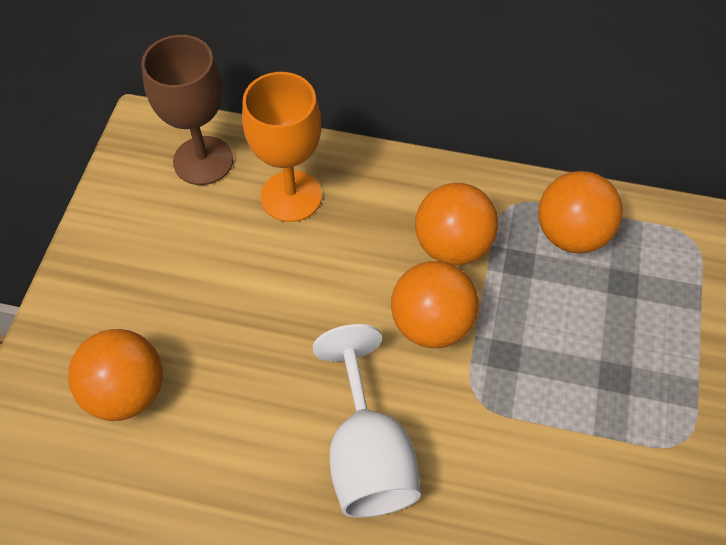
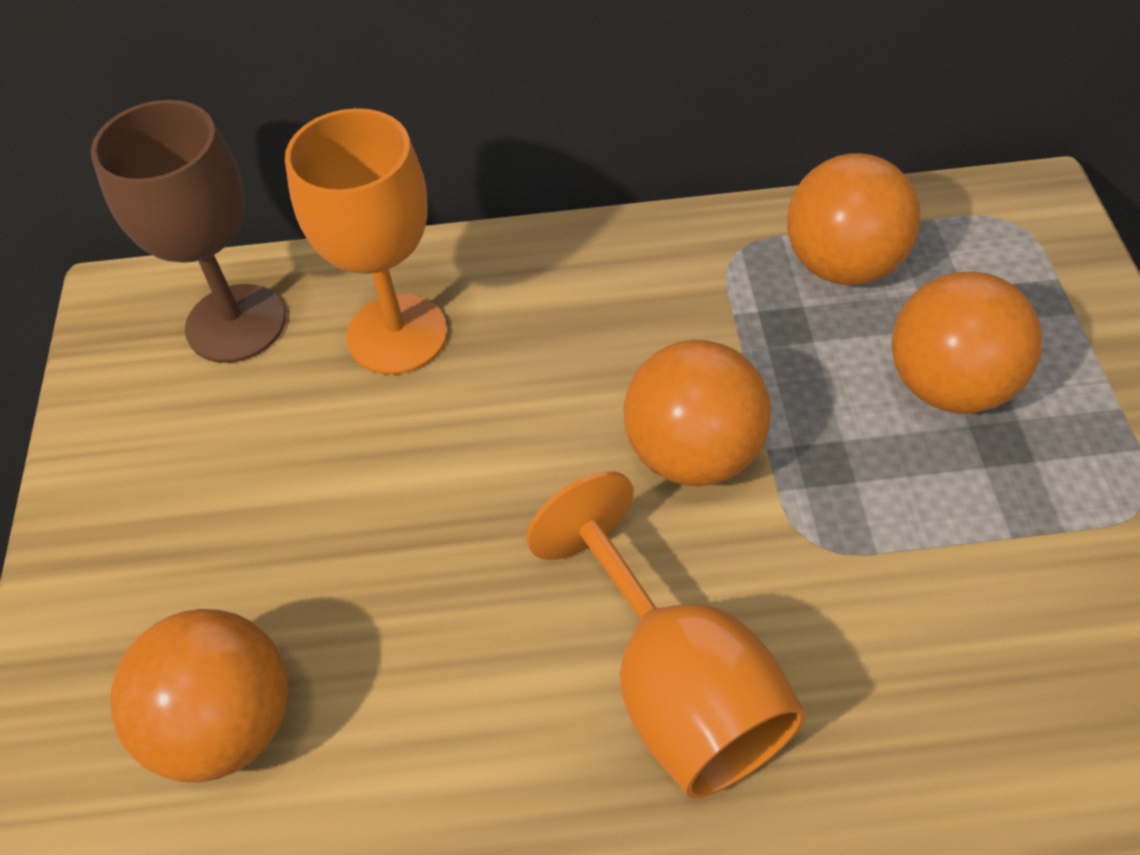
camera: 15 degrees left, 5 degrees down
white goblet [313,324,421,518] -> orange goblet [526,471,806,799]
orange ball [415,183,498,265] -> orange ball moved to [891,272,1042,414]

